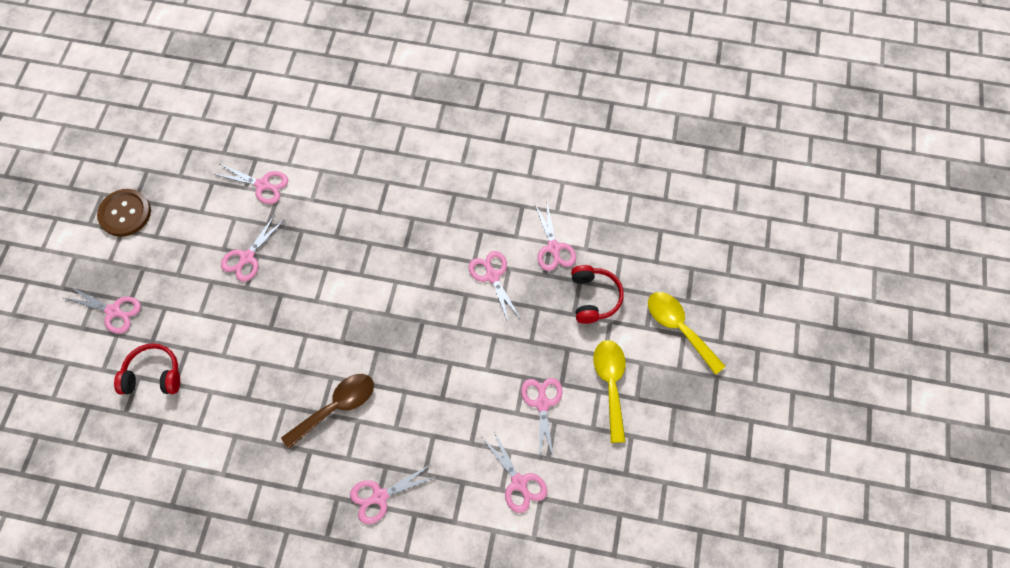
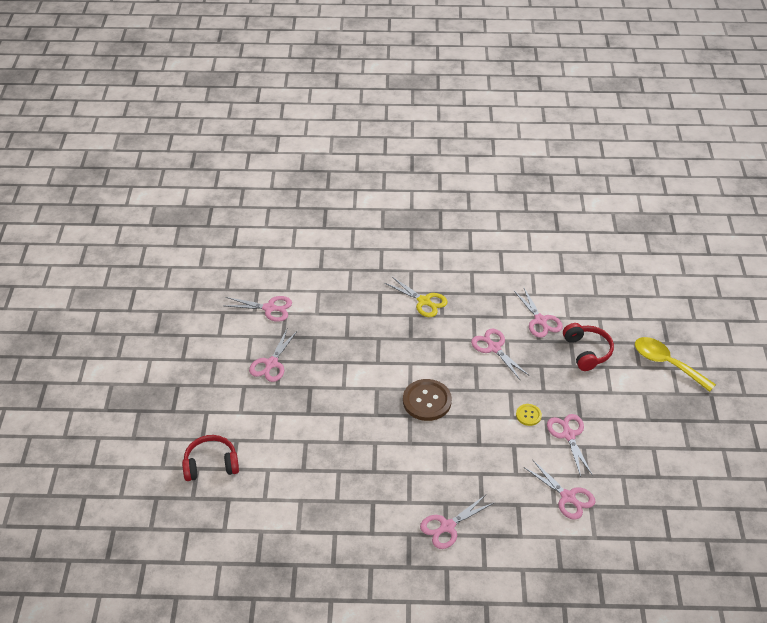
camera: 10 degrees left, 20 degrees down
pink scissors [64,287,141,334] -> none
brown button [97,189,151,237] -> brown button moved to [403,379,452,421]
brown spoon [281,374,374,449] -> none
yellow spoon [593,340,626,443] -> none
none -> yellow scissors [385,276,448,317]
none -> yellow button [516,404,542,426]

